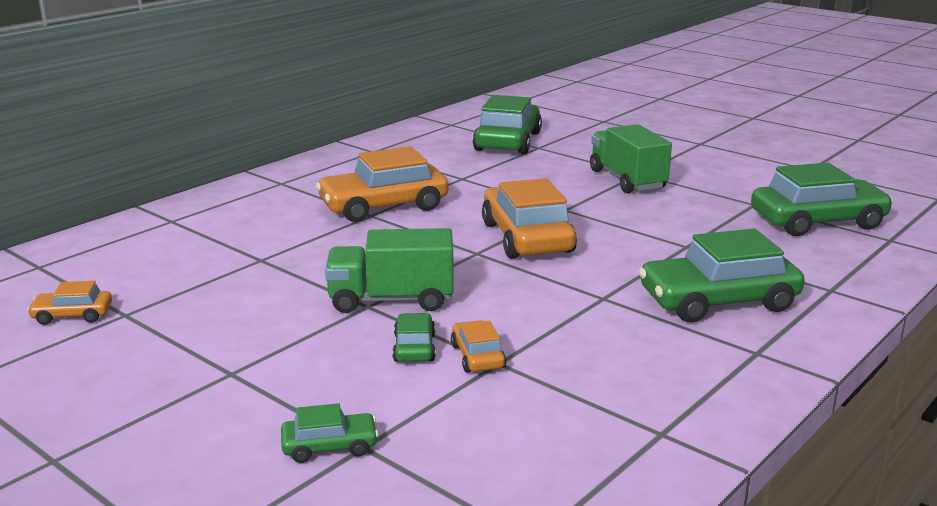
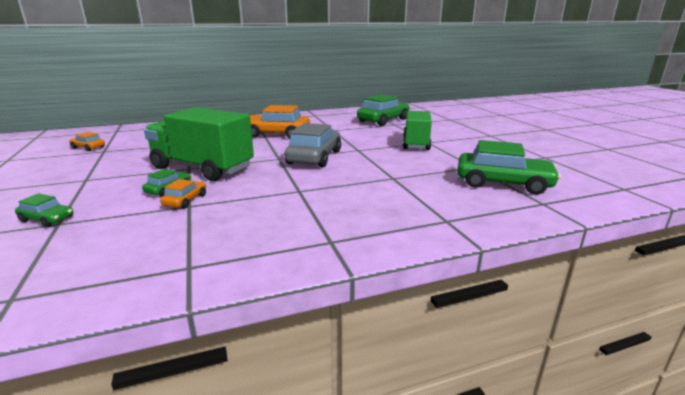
camera: 30 degrees right, 0 degrees up
green truck [325,228,454,313] -> green truck [144,107,254,181], size x1.52
orange car [482,178,577,259] -> grey car [284,123,341,167]
green car [639,229,805,322] -> none

